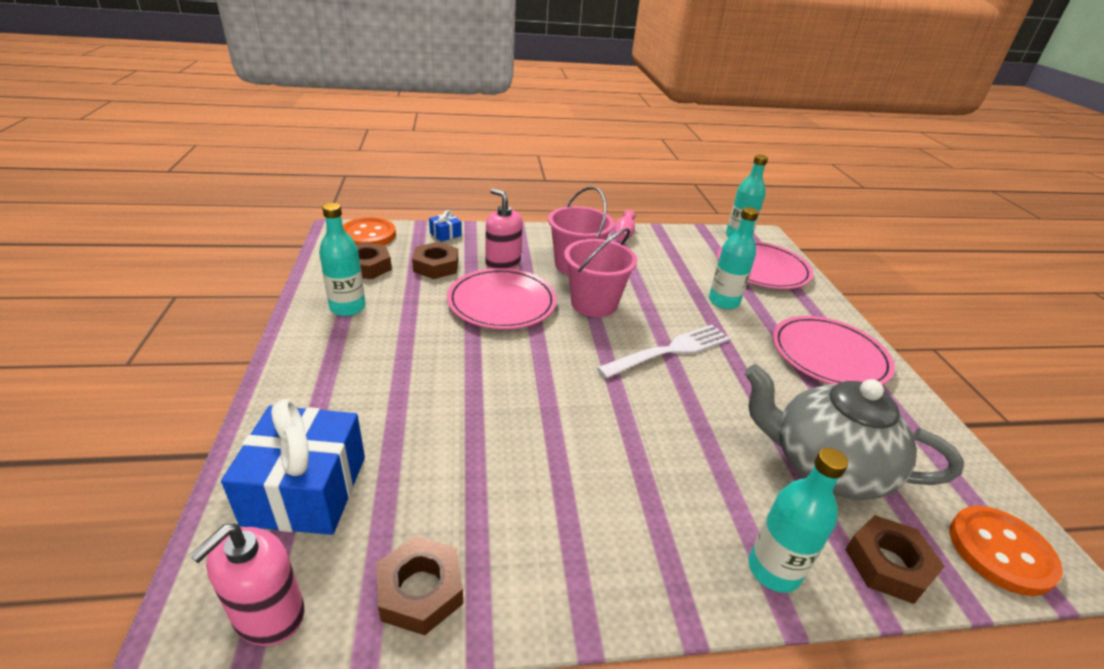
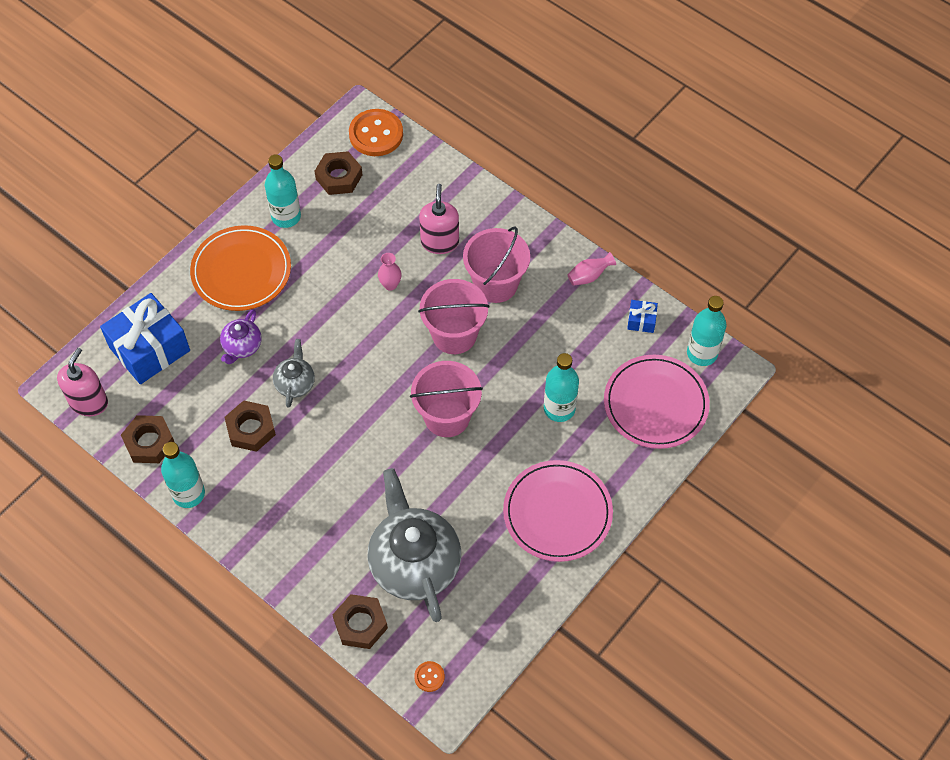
camera: 50 degrees right, 25 degrees up
pink soap dispenser [189,524,305,646] -> pink soap dispenser turned 120 degrees clockwise [57,348,108,416]
brown nut [412,242,458,279] -> brown nut moved to [224,401,276,452]
blue gift [429,210,462,242] -> blue gift moved to [627,300,658,333]
pink plate [447,268,557,329] -> pink vase [378,253,402,291]
white fork [597,325,730,378] -> pink bucket [410,361,483,437]
turquoise bottle [748,448,848,593] -> turquoise bottle moved to [161,442,205,508]
orange button [950,506,1063,596] -> orange button [414,661,445,692], size x0.46
none -> orange plate [190,225,291,311]
none -> purple teapot [220,309,262,364]
none -> grey teapot [273,339,315,408]

